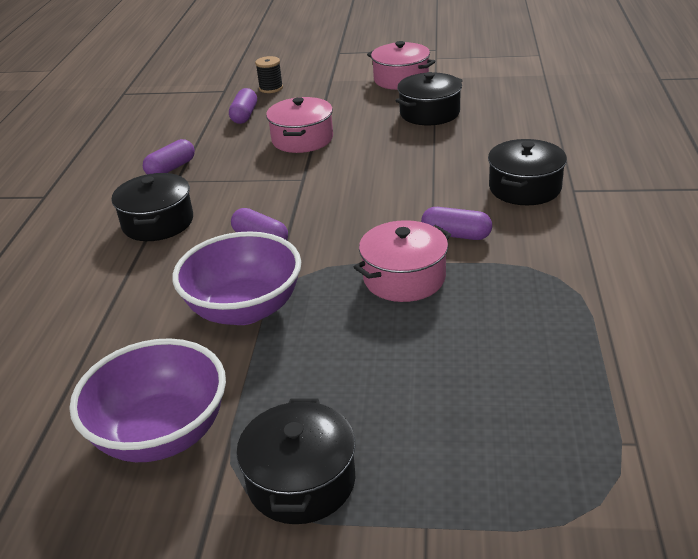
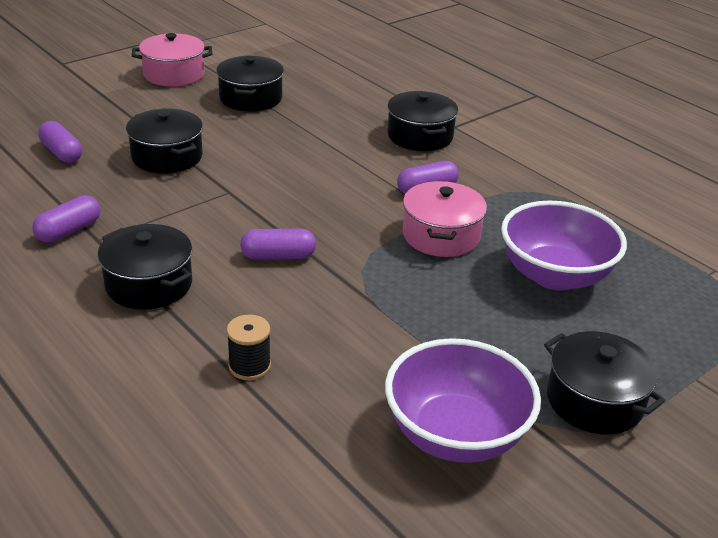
camera: 50 degrees left, 0 degrees up
purple capsule [143,139,195,174] -> purple capsule turned 45 degrees clockwise [32,195,101,242]
purple bowl [172,231,301,325] -> purple bowl moved to [501,201,627,291]
black spool [255,56,283,93] -> black spool moved to [227,315,271,380]
pink pot [266,97,333,153] -> black pot [126,108,203,174]

